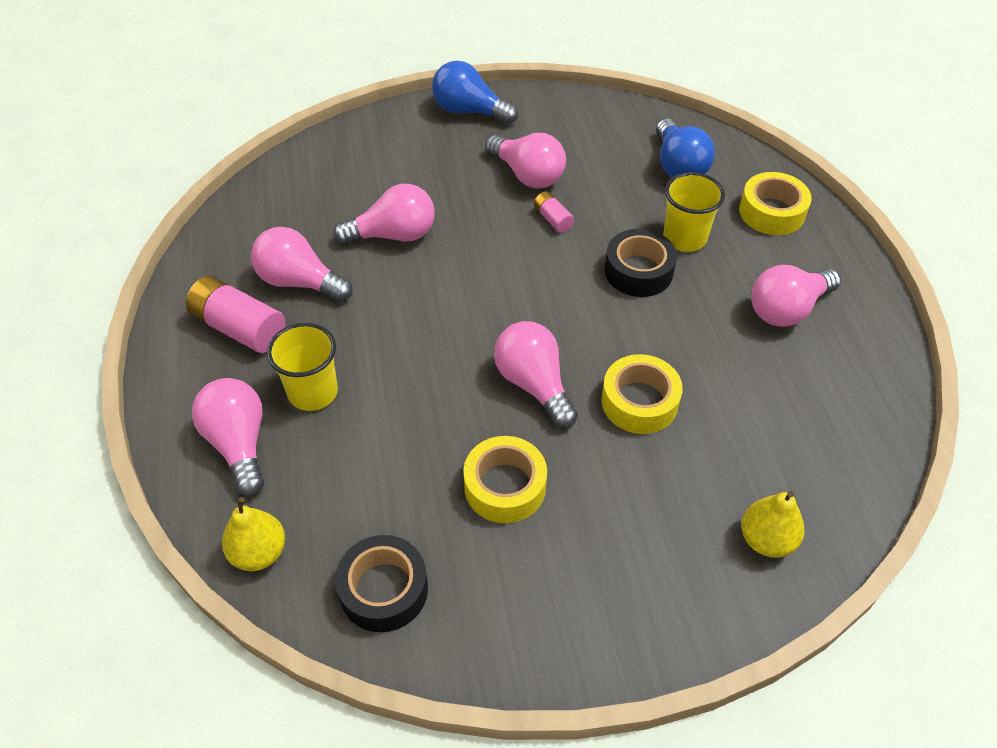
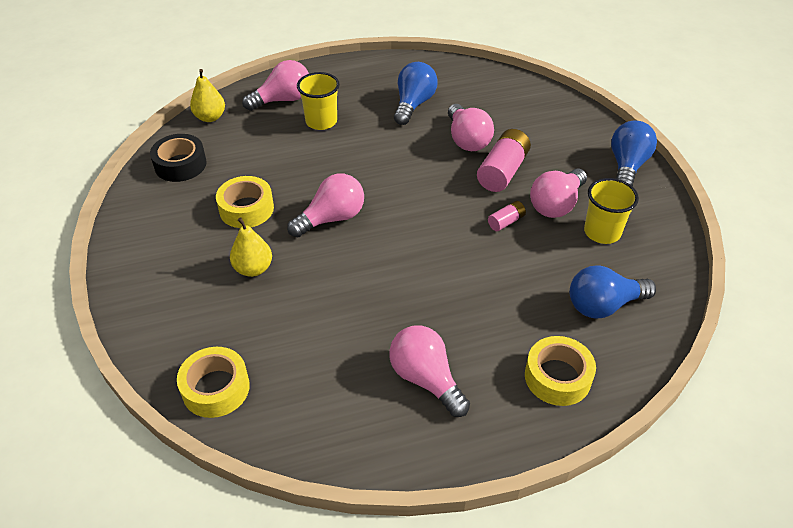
camera: 85 degrees right, 5 degrees down
pink battery [186,276,285,353] -> pink battery moved to [477,129,531,192]
pink light bulb [251,227,353,302] -> blue light bulb [394,62,437,125]
yellow tape [601,354,683,434] -> yellow tape moved to [177,347,250,418]
black tape [604,229,677,297] -> none
yellow cup [663,172,725,252] -> yellow cup moved to [584,178,639,244]
yellow pear [741,491,805,558] -> yellow pear moved to [230,218,272,277]

